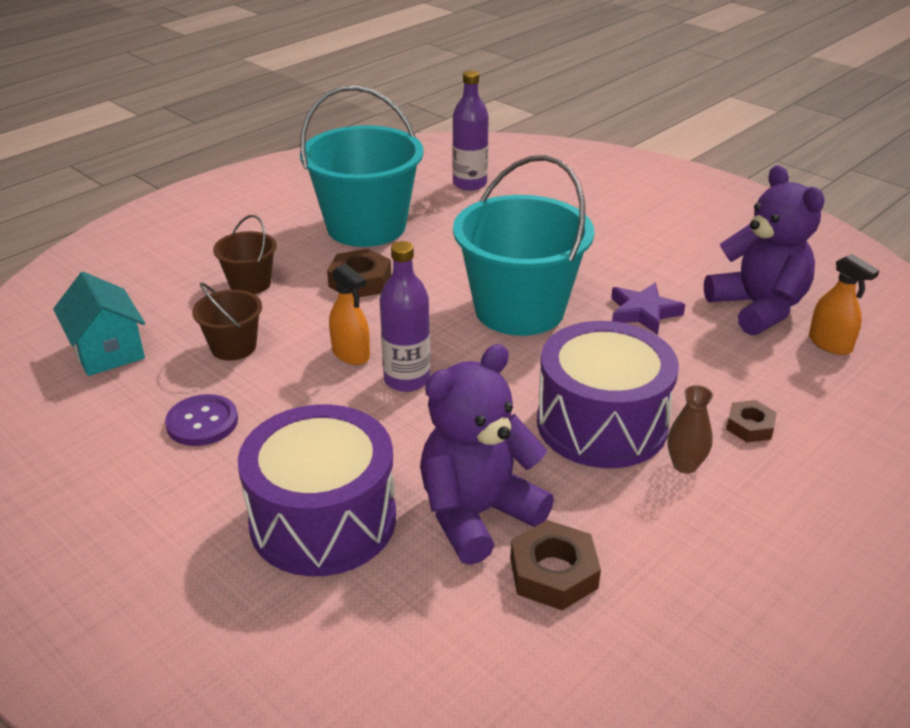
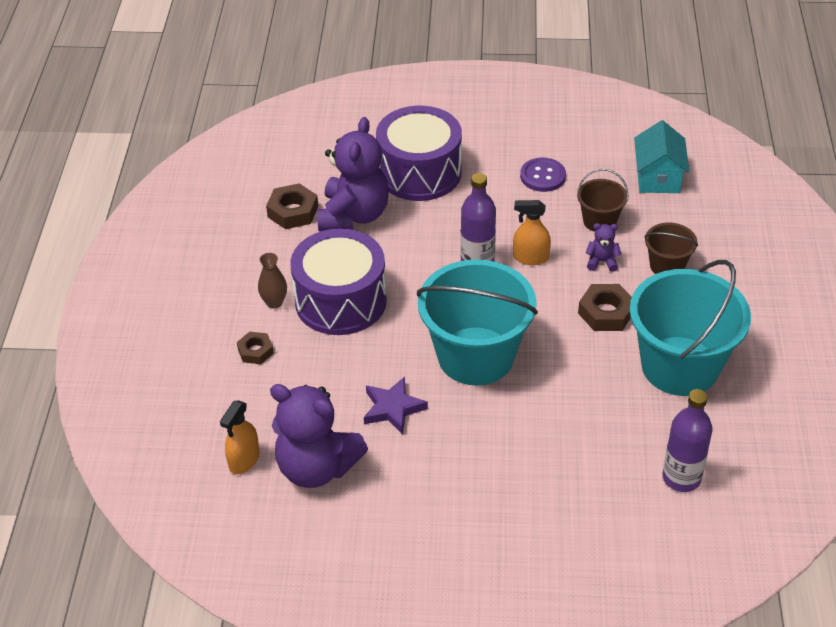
camera: 140 degrees right, 10 degrees up
turquoise house [53,272,145,376] -> turquoise house turned 75 degrees clockwise [634,120,689,193]
orange spray bottle [809,254,880,355] -> orange spray bottle turned 75 degrees counterclockwise [220,400,259,474]
none -> purple teddy bear [586,223,621,272]

